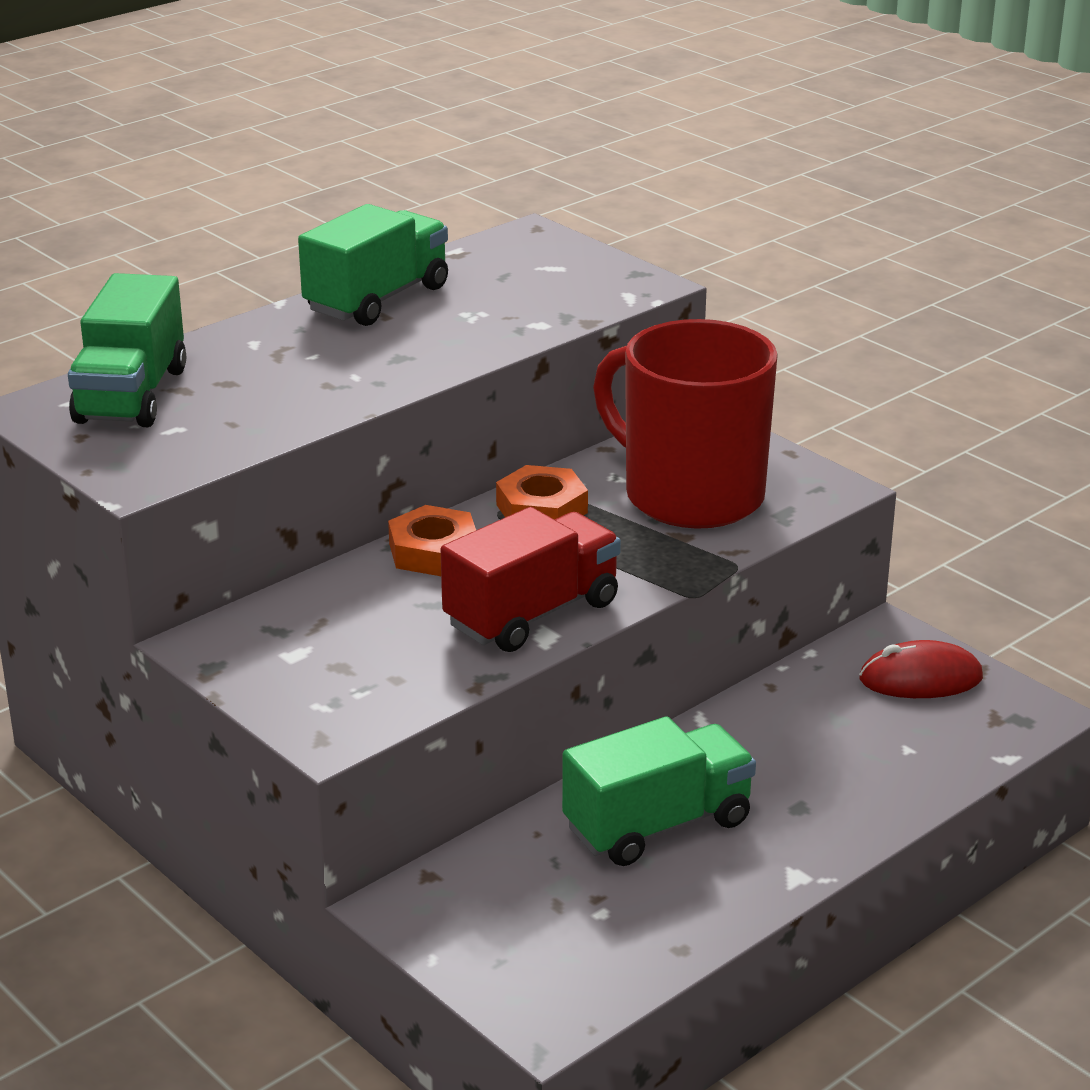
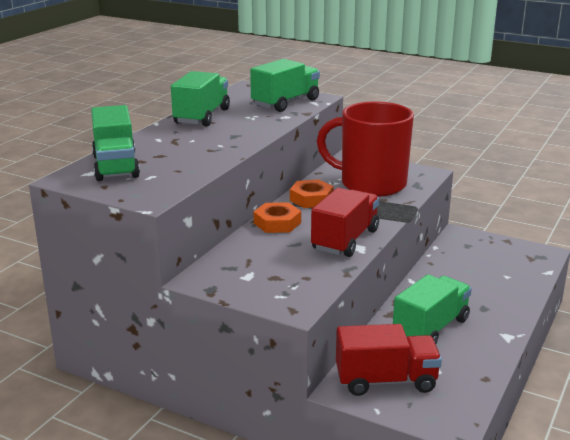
camera: 20 degrees left, 5 degrees down
red mouse [859,640,983,698] -> none
none -> green truck [250,59,320,112]
none -> red truck [336,324,442,396]

